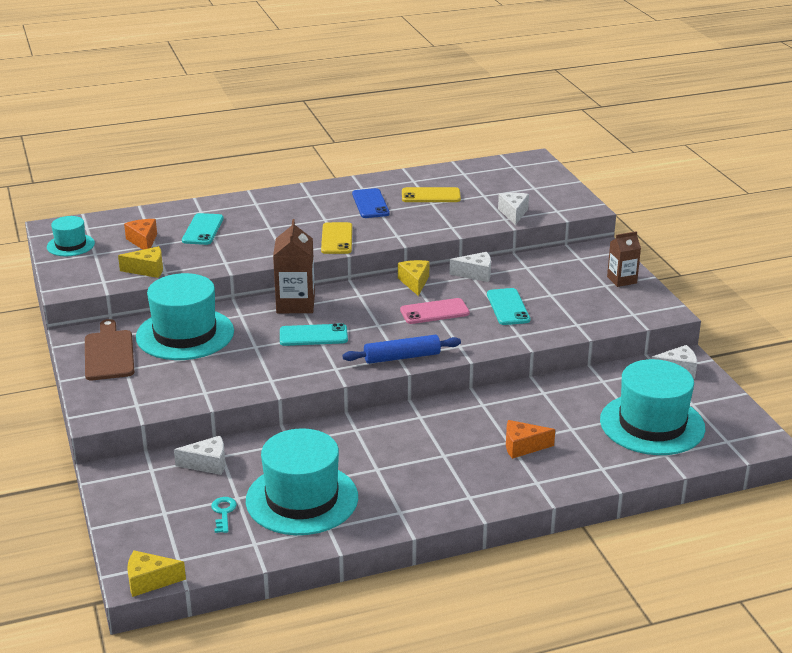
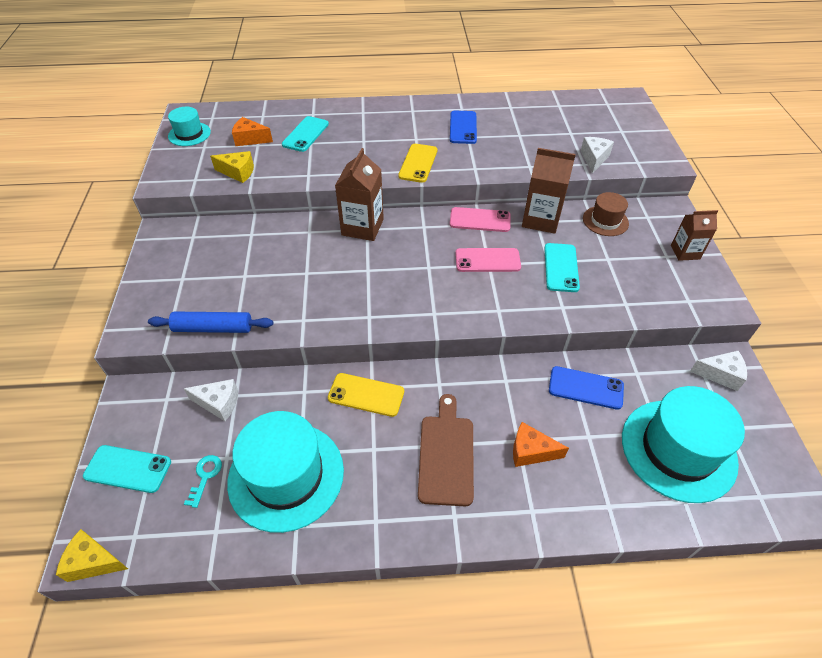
camera: 15 degrees right, 20 degrees up
brown cutting board [85,319,134,380] -> brown cutting board moved to [418,394,474,506]
orange cheese [124,219,157,250] -> orange cheese turned 75 degrees counterclockwise [232,117,273,146]
turquoise hat [136,273,234,360] -> none
turquoise phone [280,323,348,346] -> turquoise phone moved to [83,445,171,493]
blue rolling pin [342,335,461,364] -> blue rolling pin moved to [148,312,273,333]
yellow cheese [398,260,430,296] -> pink phone [450,207,511,232]
yellow phone [402,187,461,202] -> yellow phone moved to [328,373,404,417]
white cheese [449,252,491,282] -> brown carton [522,148,576,234]
none -> blue phone [549,366,624,410]
none -> brown hat [583,192,629,236]

